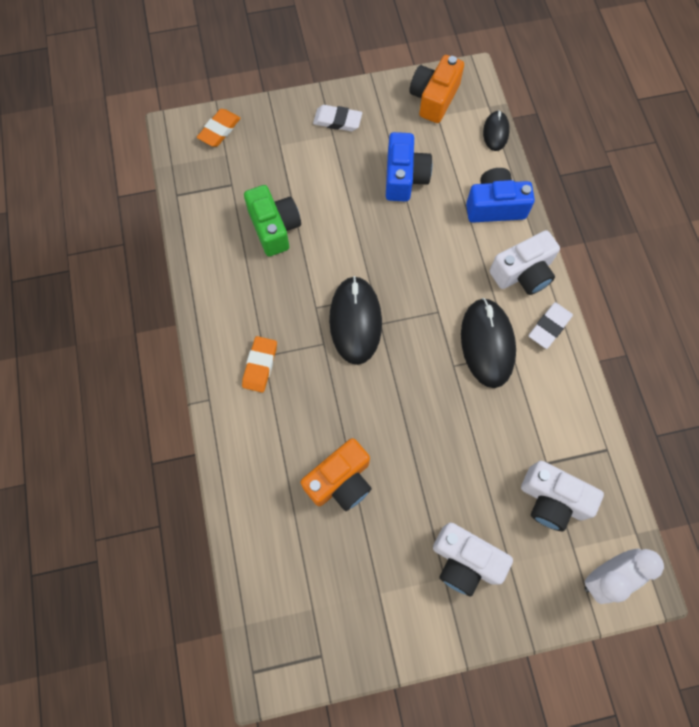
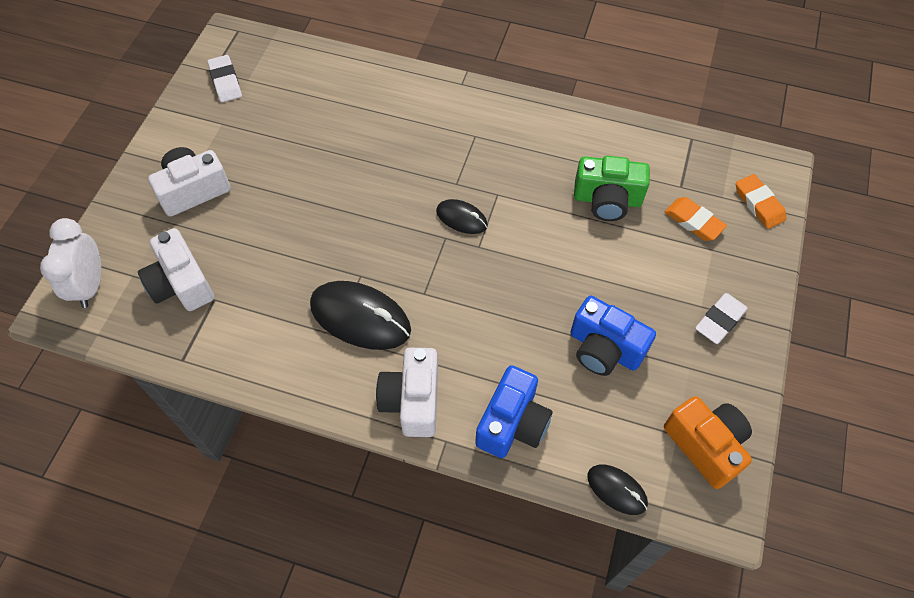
camera: 120 degrees right, 10 degrees down
orange eraser [242,336,277,392] -> orange eraser moved to [665,197,727,241]
orange camera [301,438,372,511] -> none
black mouse [329,276,382,365] -> black mouse [436,199,488,234], size x0.55
white camera [521,461,604,531] -> white camera turned 90 degrees counterclockwise [138,228,214,311]
white eraser [529,302,573,349] -> white eraser moved to [207,55,242,102]

